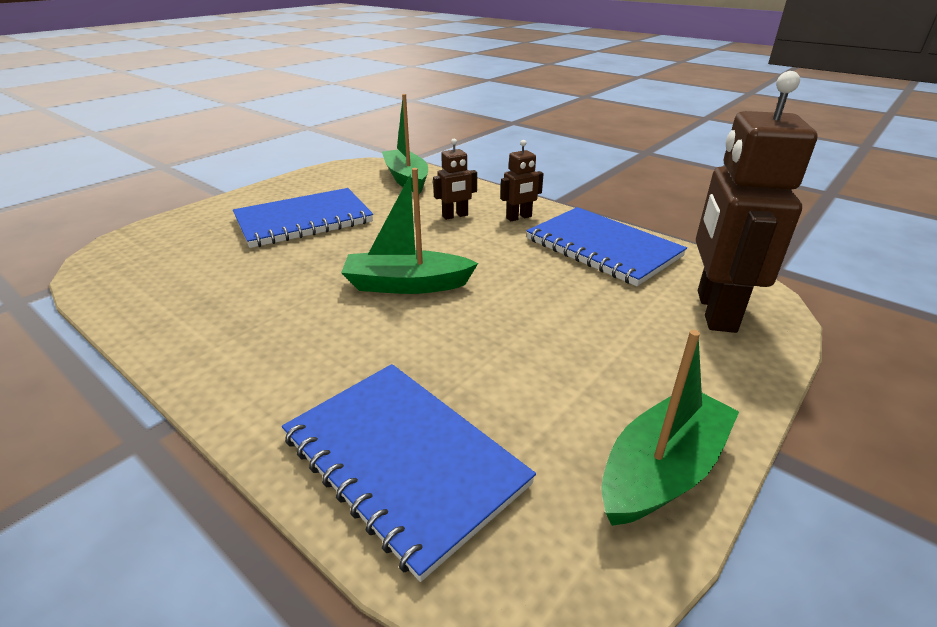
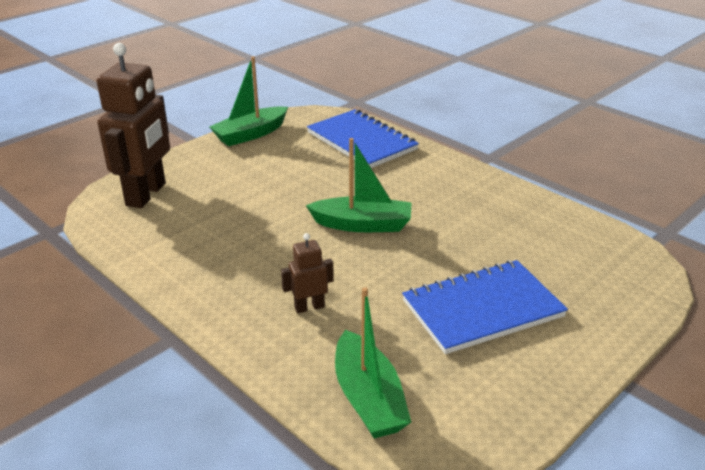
camera: 175 degrees left, 0 degrees up
brown robot [500,140,544,221] -> none
blue notebook [526,207,687,286] -> none

